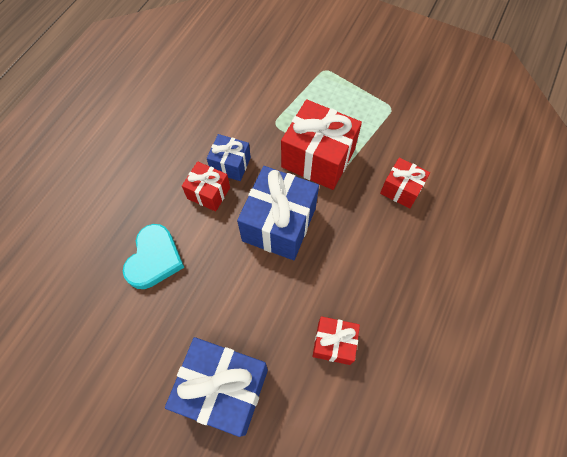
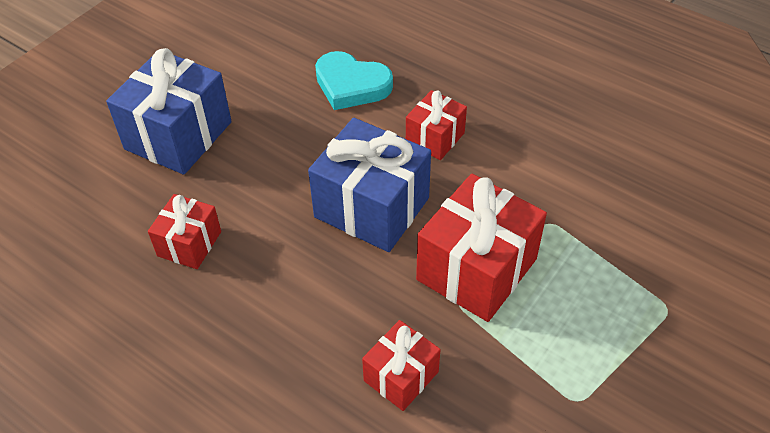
camera: 100 degrees right, 15 degrees down
blue gift [207,134,251,181] -> none

